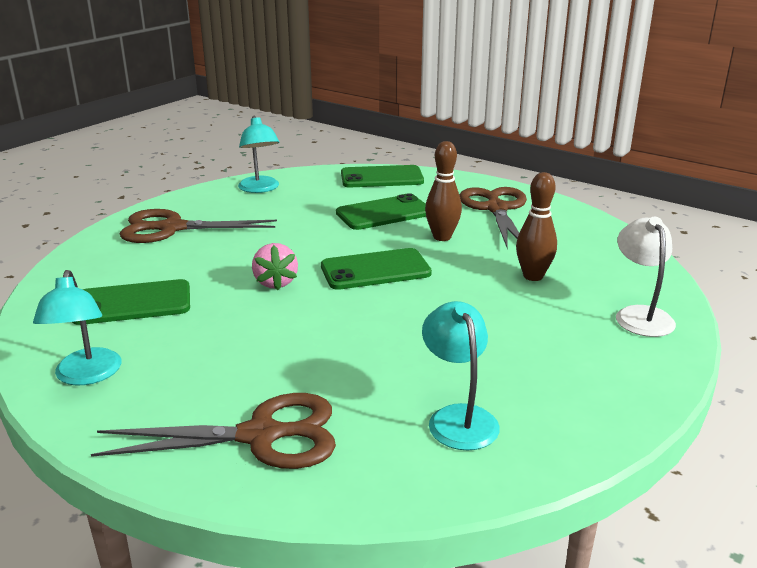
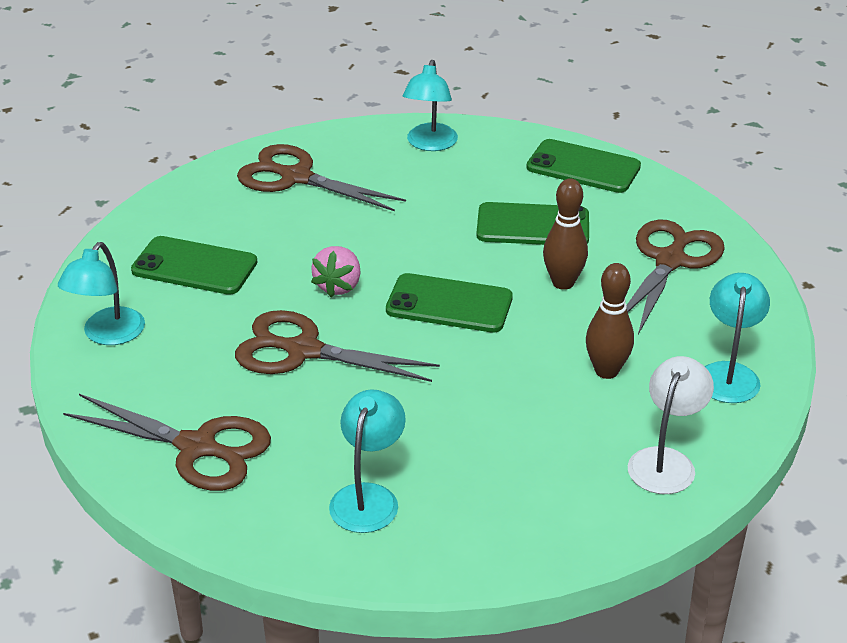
camera: 30 degrees right, 10 degrees up
none -> brown scissors [235,310,440,382]
none -> turquoise lamp [705,273,770,403]

